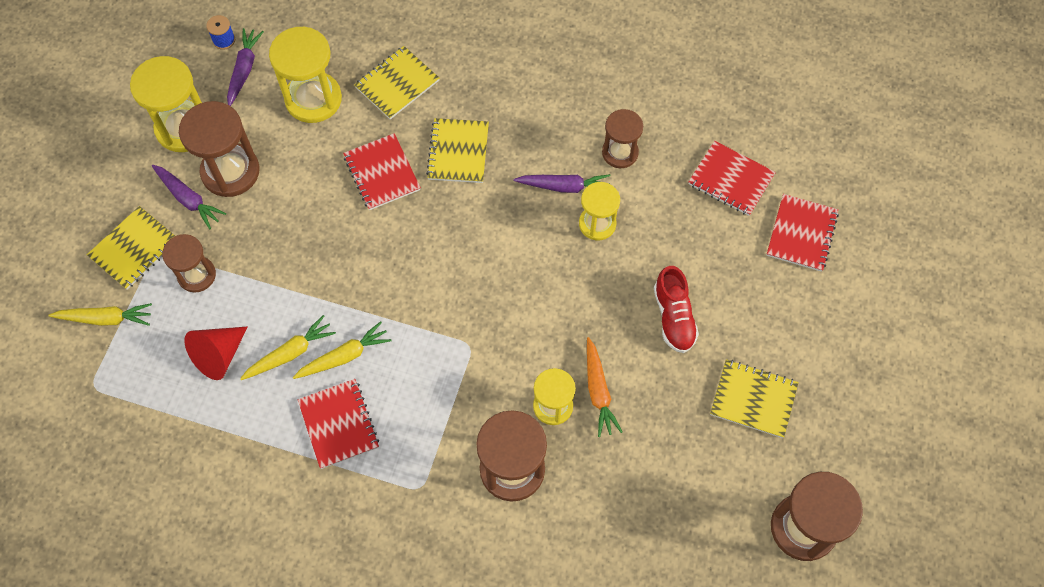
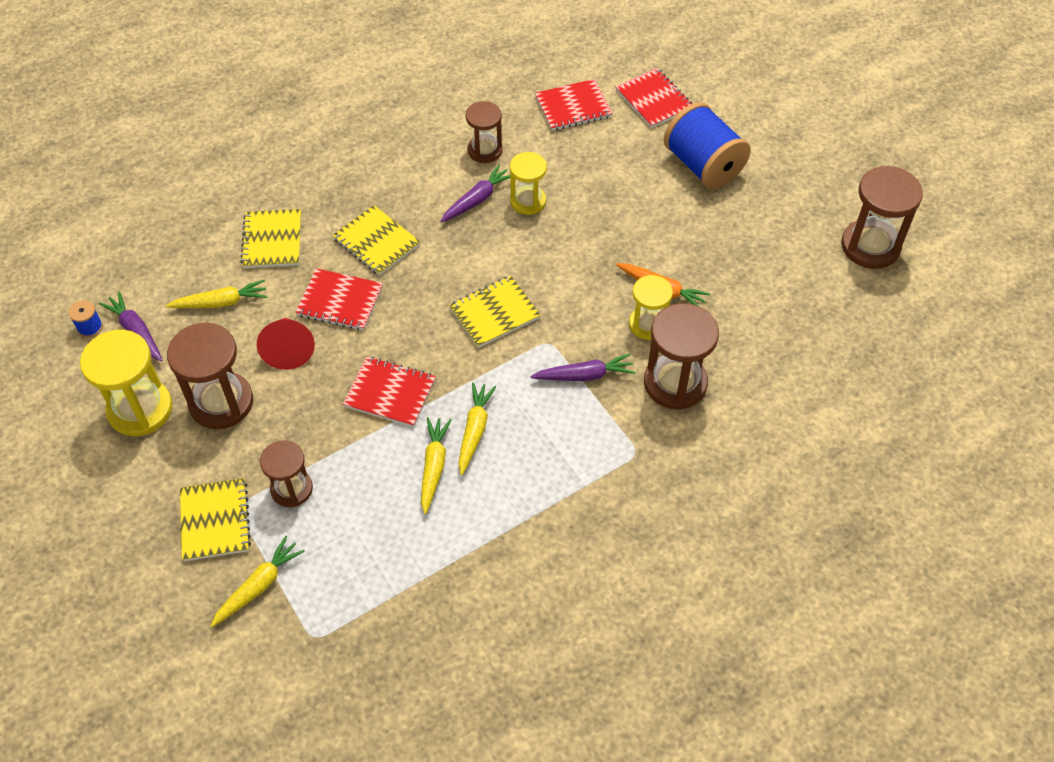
camera: 50 degrees left, 10 degrees down
purple carrot [152,165,226,229] -> purple carrot moved to [530,354,635,381]
red cone [184,326,248,380] -> red cone moved to [257,318,315,370]
yellow hourglass [269,26,342,123] -> yellow carrot [165,279,268,308]
red notebook [298,379,379,469] -> red notebook moved to [343,356,436,427]
red shoe [654,266,699,353] -> none
yellow notebook [710,359,799,438] -> yellow notebook moved to [449,276,541,348]
none -> blue spool [664,102,751,189]

